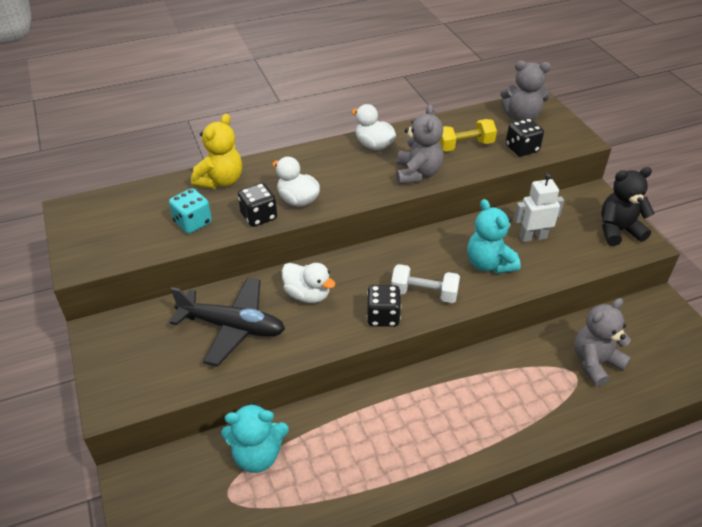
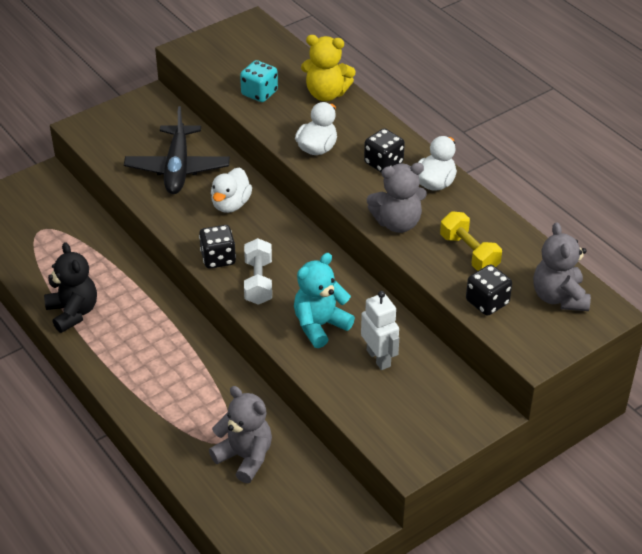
camera: 75 degrees right, 0 degrees up
turquoise teddy bear [221,402,289,473] -> none
black dice [238,183,277,227] -> black dice moved to [364,128,405,173]
black teddy bear [601,167,655,246] -> black teddy bear moved to [44,242,97,333]

